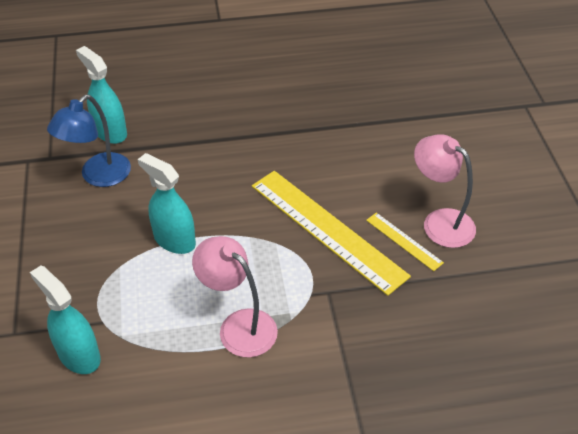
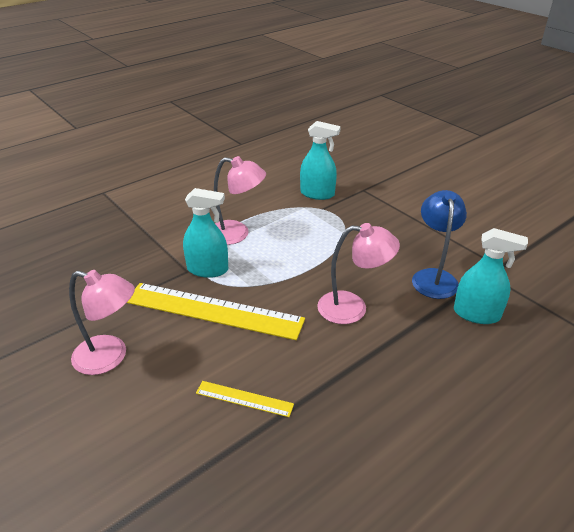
camera: 150 degrees right, 10 degrees down
turquoise spray bottle [138,153,196,254] -> turquoise spray bottle moved to [183,188,228,278]
yellow ruler [366,213,444,271] -> yellow ruler moved to [196,381,294,417]
none -> pink lamp [317,223,400,324]

